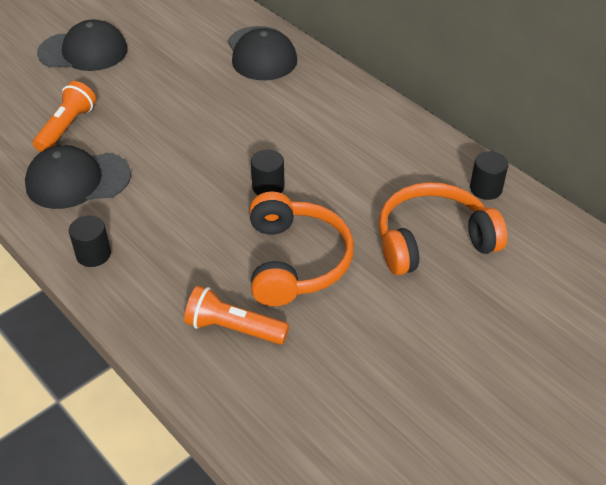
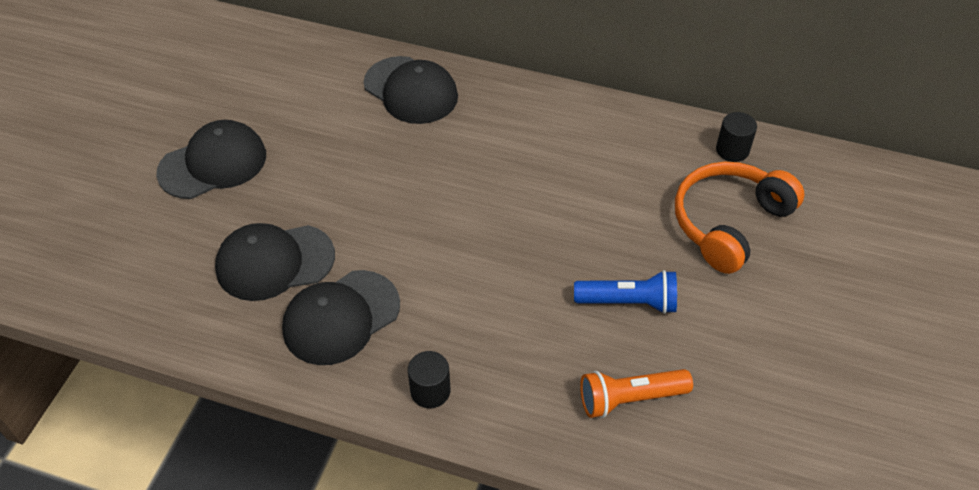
camera: 30 degrees left, 5 degrees up
orange flashlight [33,81,96,152] -> black cap [215,223,335,301]
orange headphones [250,192,354,306] -> blue flashlight [574,270,677,314]
black cylinder [251,149,284,195] -> none

